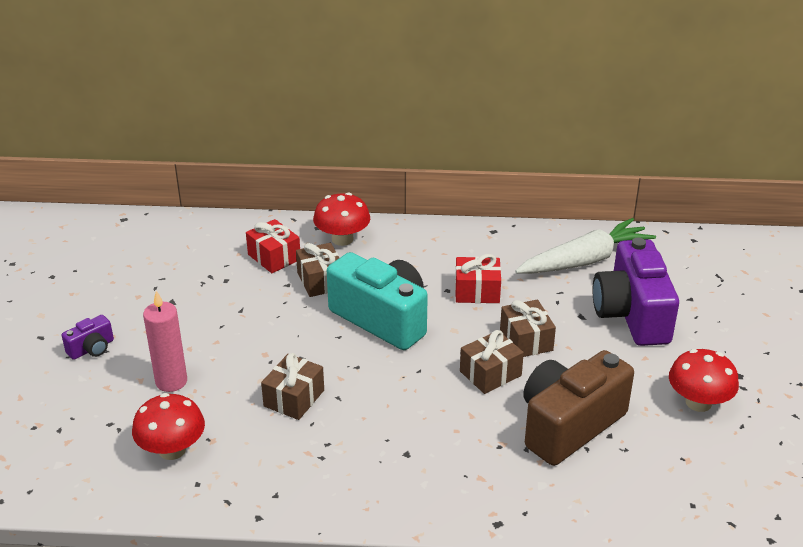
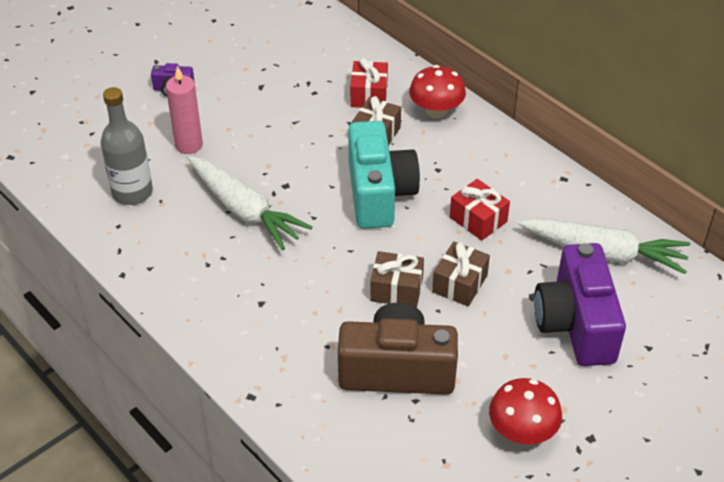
camera: 45 degrees right, 10 degrees up
red mushroom [132,393,205,460] -> grey bottle [101,87,153,205]
brown gift [261,353,324,420] -> white carrot [188,156,312,250]
purple camera [593,238,679,346] -> purple camera turned 45 degrees counterclockwise [534,243,626,366]

